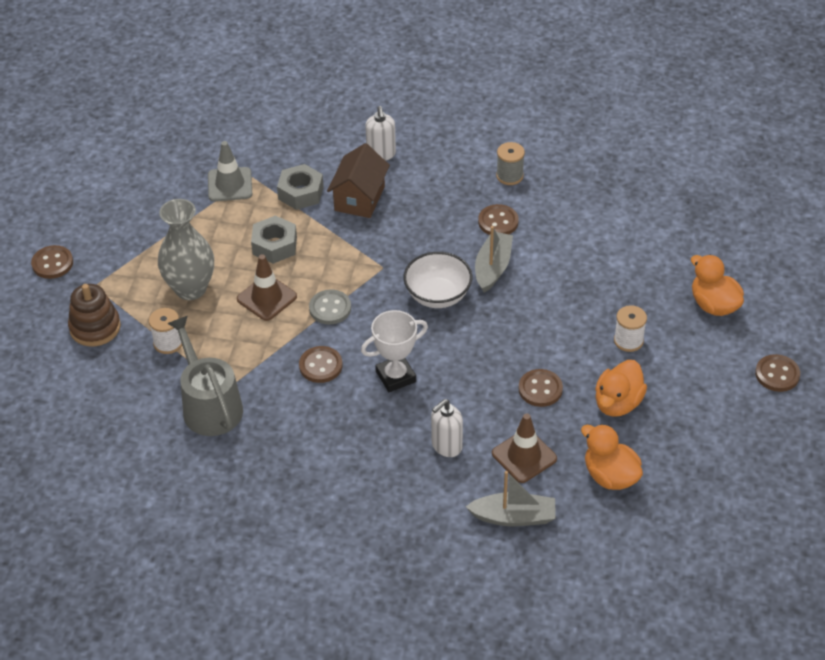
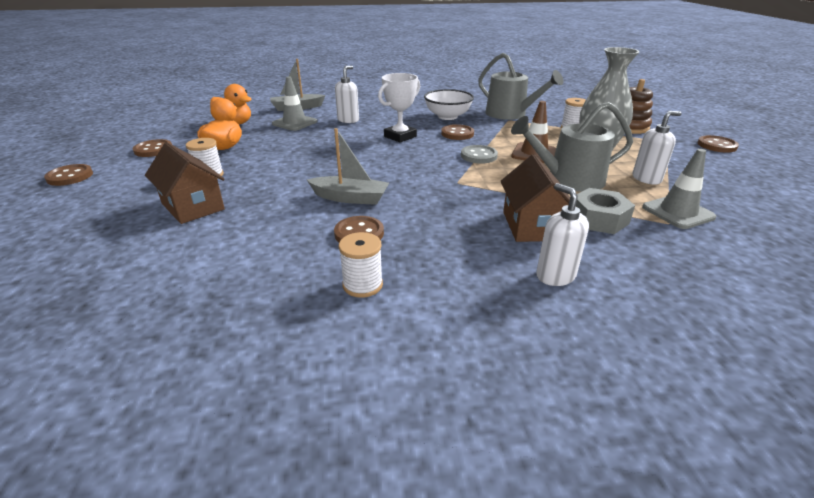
camera: 160 degrees right, 15 degrees down
grey nut [251,216,297,264] -> grey watering can [511,102,633,192]
white bowl [403,252,472,308] -> white bowl moved to [424,89,474,120]
grey boat [475,226,513,293] -> grey boat turned 75 degrees counterclockwise [307,128,389,205]
brown traffic cone [492,413,557,483] -> grey traffic cone [272,77,317,131]
grey spool [496,142,525,185] -> white spool [339,232,383,298]
brown button [519,369,563,407] -> brown button moved to [133,139,172,157]
orange duck [691,255,744,316] -> none
none -> brown house [145,142,225,224]
none -> white soap dispenser [632,111,682,185]

